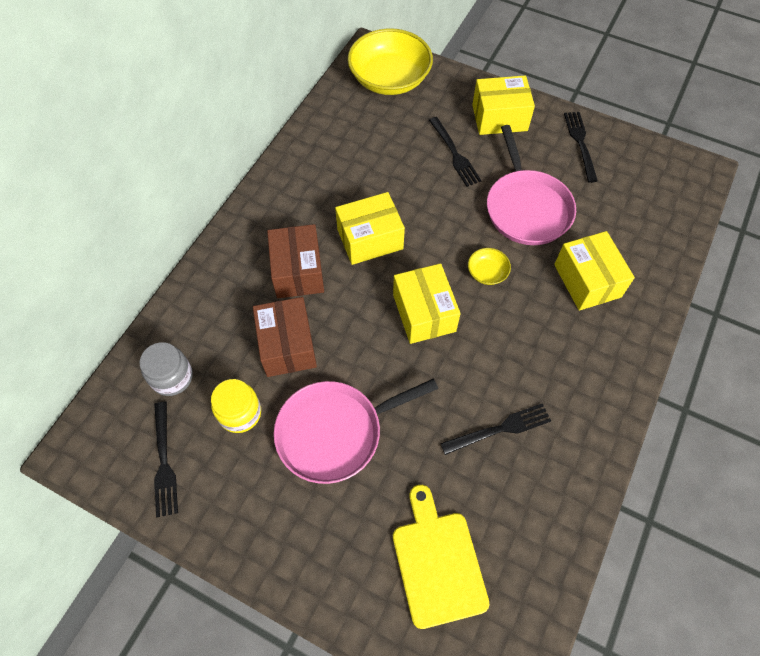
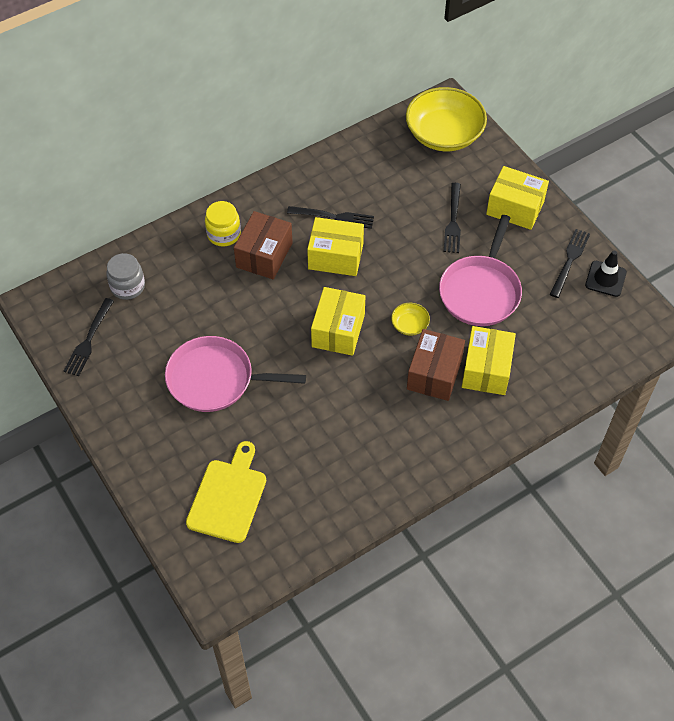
camera: 30 degrees right, 5 degrees down
yellow jar [211,379,261,433] -> yellow jar moved to [205,201,241,247]
brown box [253,297,317,377] -> brown box moved to [407,329,465,401]
black fork [440,403,551,455] -> black fork moved to [287,206,374,229]
none -> black traffic cone [585,251,627,297]

